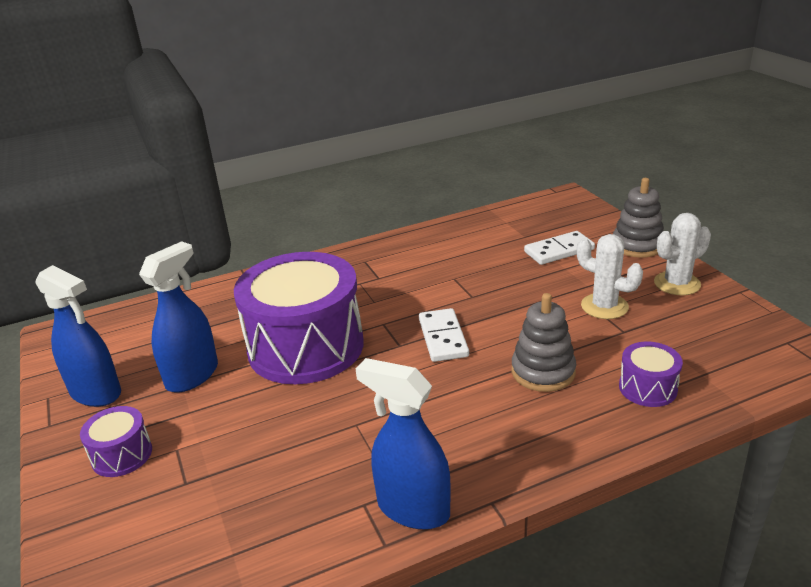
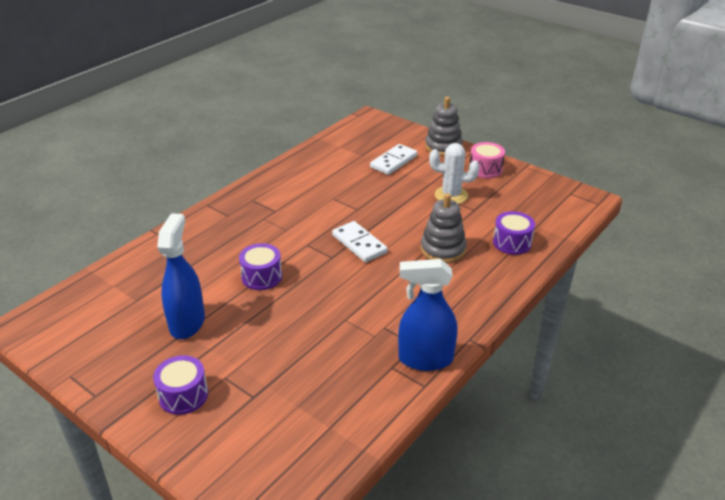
camera: 30 degrees left, 5 degrees up
blue spray bottle [36,265,121,407] -> none
purple drum [234,252,364,384] -> purple drum [239,243,282,290], size x0.43
white cactus [654,213,711,295] -> pink drum [470,142,505,178]

